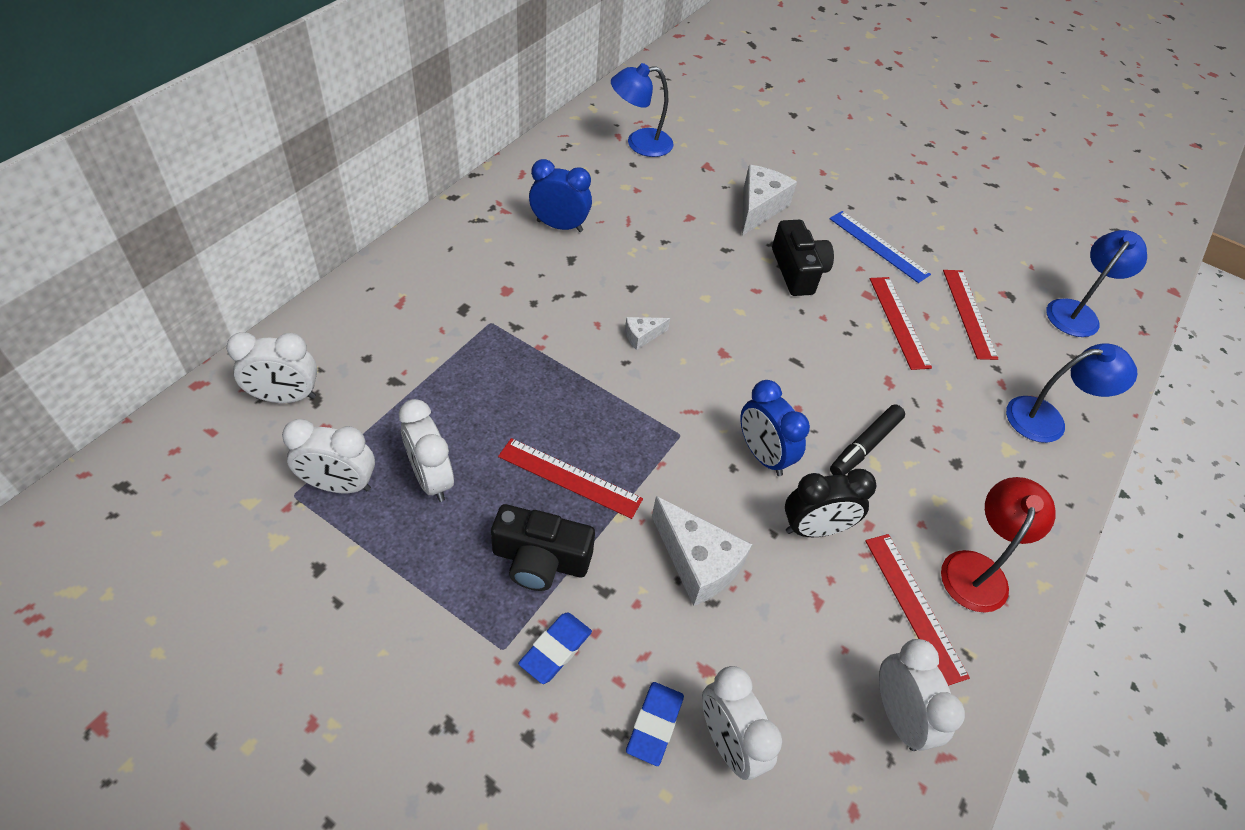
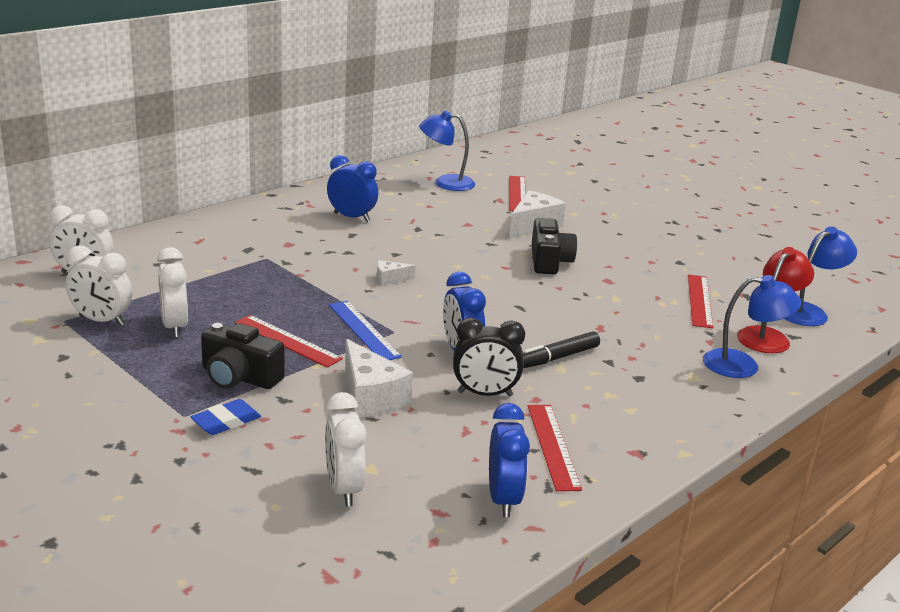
camera: 15 degrees right, 25 degrees down
blue eraser [626,682,684,766] -> none
blue ruler [829,211,931,283] -> blue ruler moved to [329,301,402,360]
red ruler [870,277,932,370] -> red ruler moved to [509,176,526,211]
white clock [879,639,965,751] -> blue clock [489,403,530,517]
red lamp [941,477,1056,613] -> red lamp moved to [737,247,814,353]

